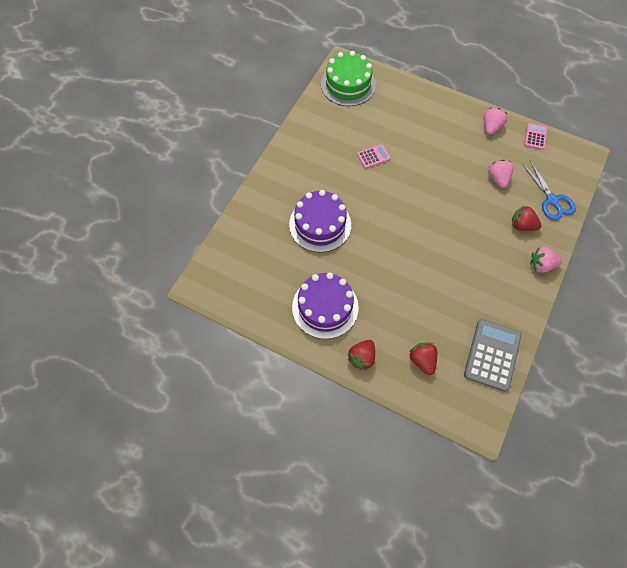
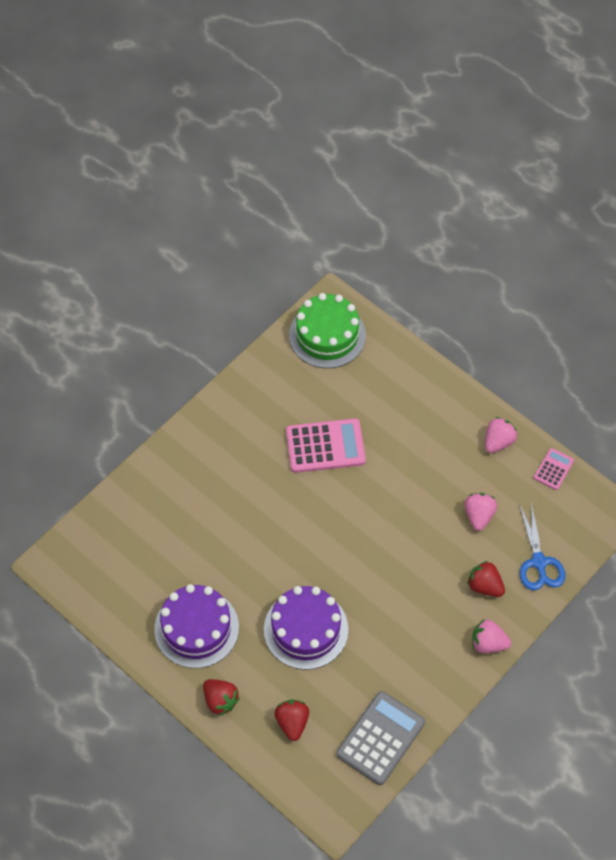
camera: 15 degrees right, 5 degrees down
purple cake [289,190,351,253] -> purple cake moved to [264,586,348,670]
red strawberry [348,340,375,370] -> red strawberry turned 90 degrees counterclockwise [203,679,240,716]
pink calculator [357,144,391,169] -> pink calculator [286,418,366,473], size x1.91

